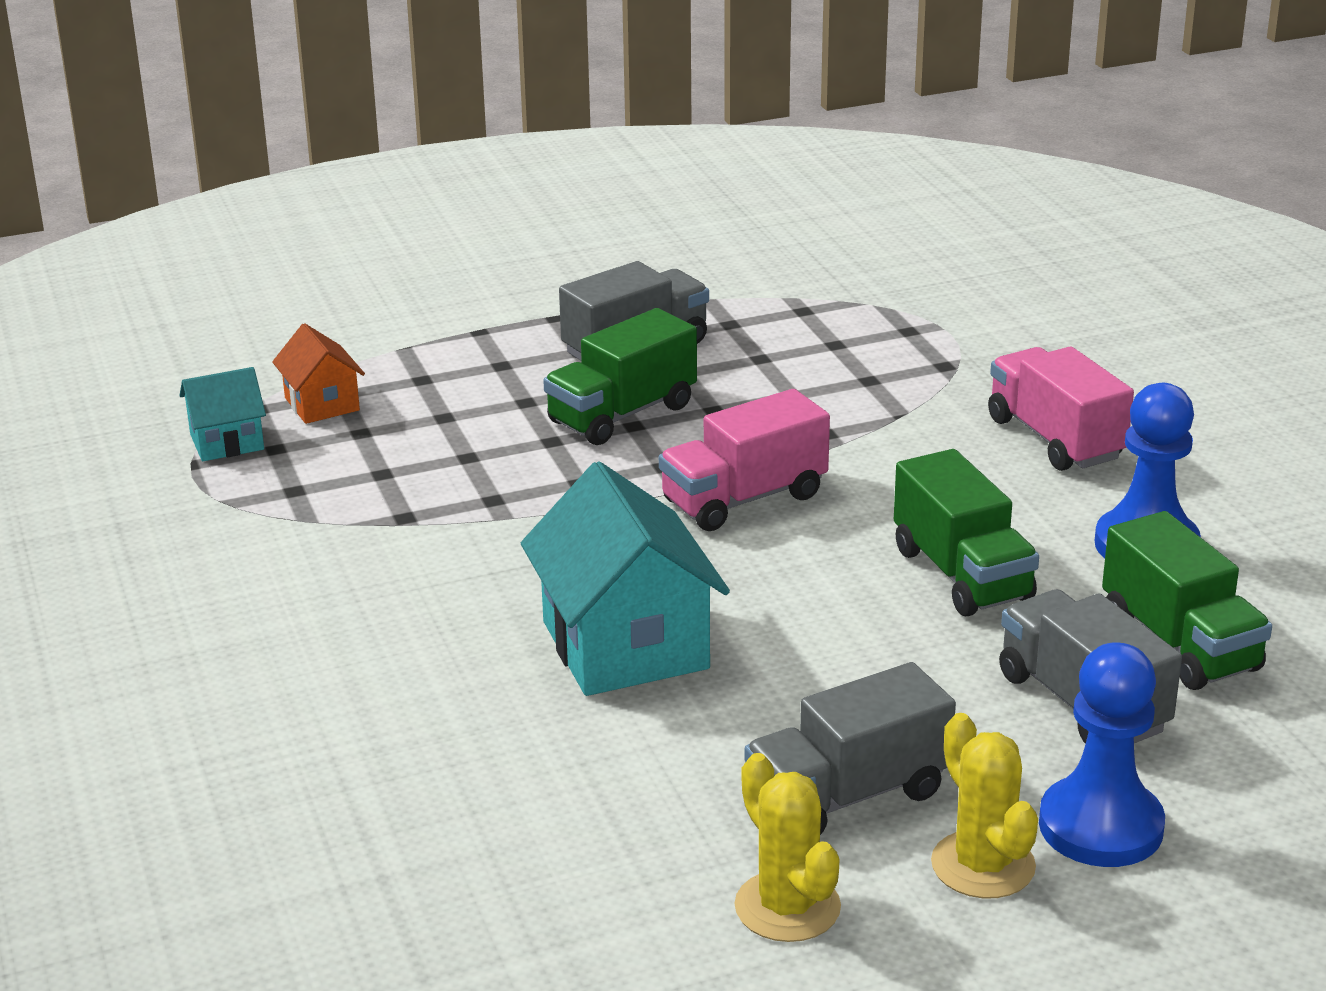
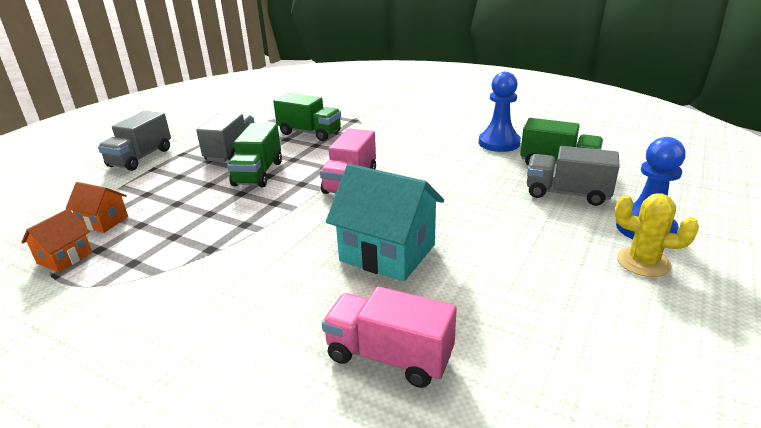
camera: 40 degrees left, 0 degrees up
turquoise house [179,367,266,461] -> orange house [21,209,92,273]
yellow cactus [734,753,841,942] -> none
grey truck [745,662,956,835] -> grey truck moved to [98,111,171,171]
green truck [894,449,1039,616] -> green truck moved to [273,93,341,141]
pink truck [988,347,1134,471] -> pink truck moved to [322,287,457,388]

